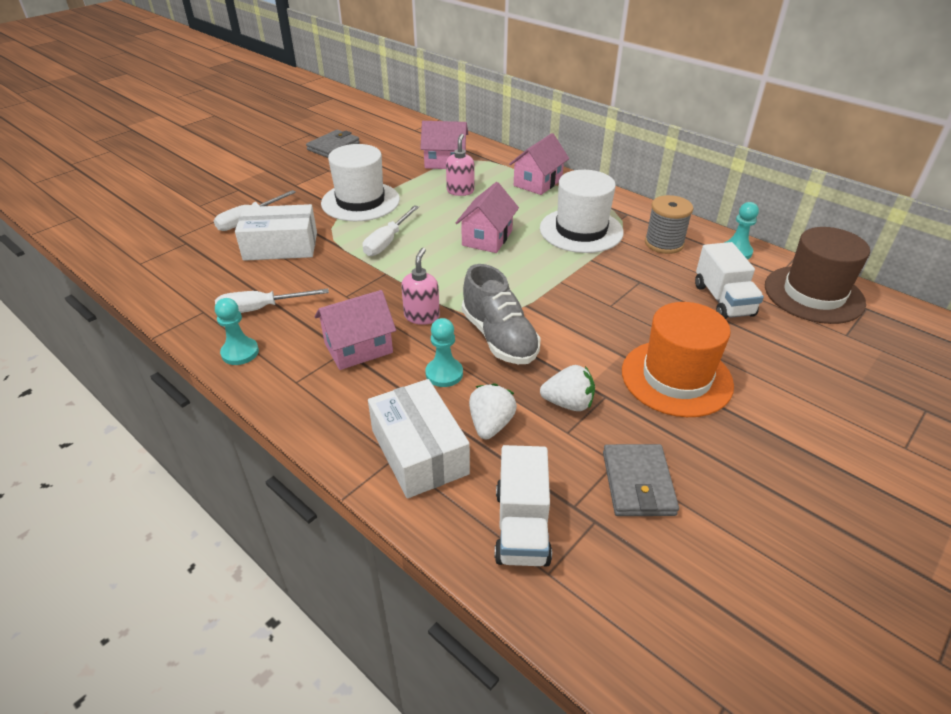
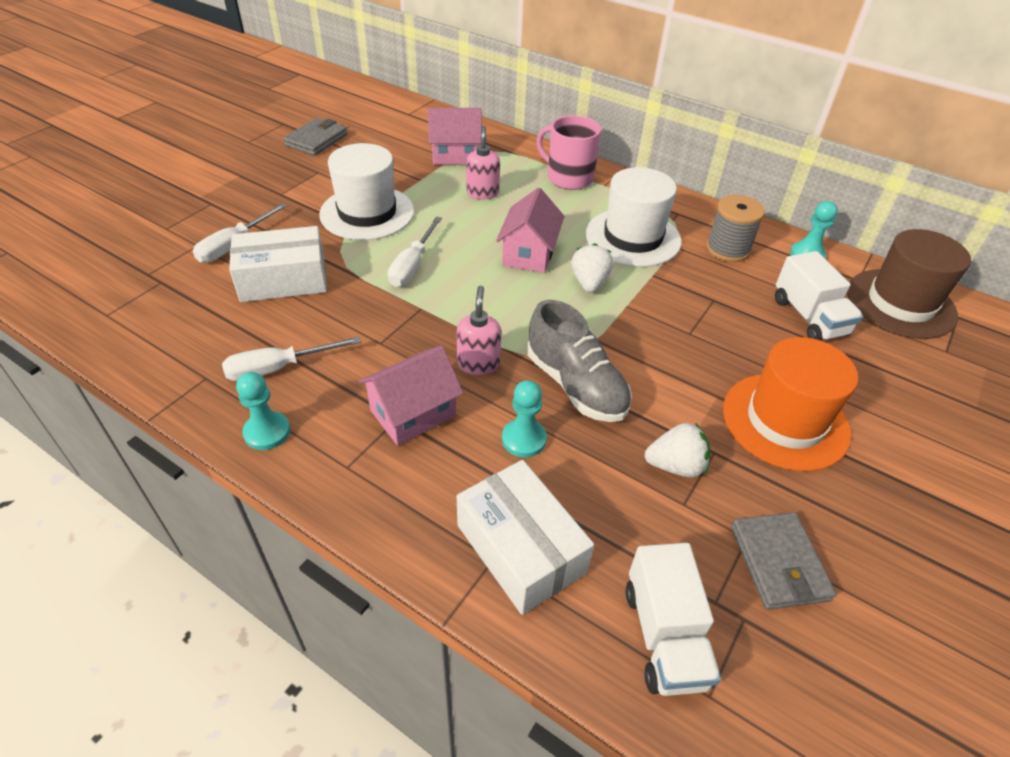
camera: 10 degrees left, 5 degrees up
white strawberry [469,383,517,439] -> white strawberry moved to [571,243,614,292]
pink house [509,133,569,195] -> pink mug [537,115,601,190]

